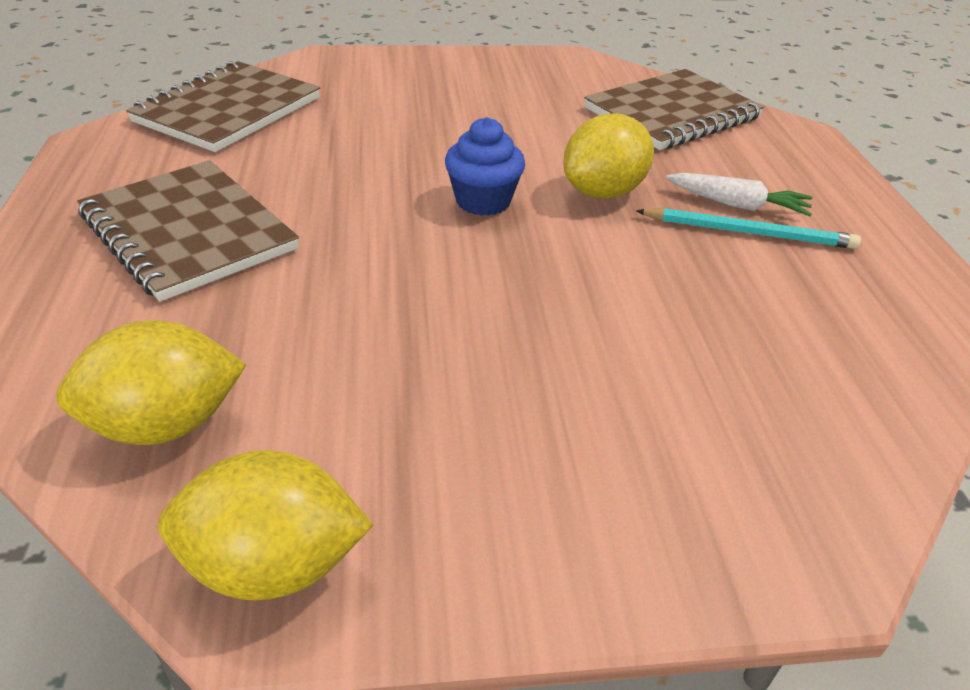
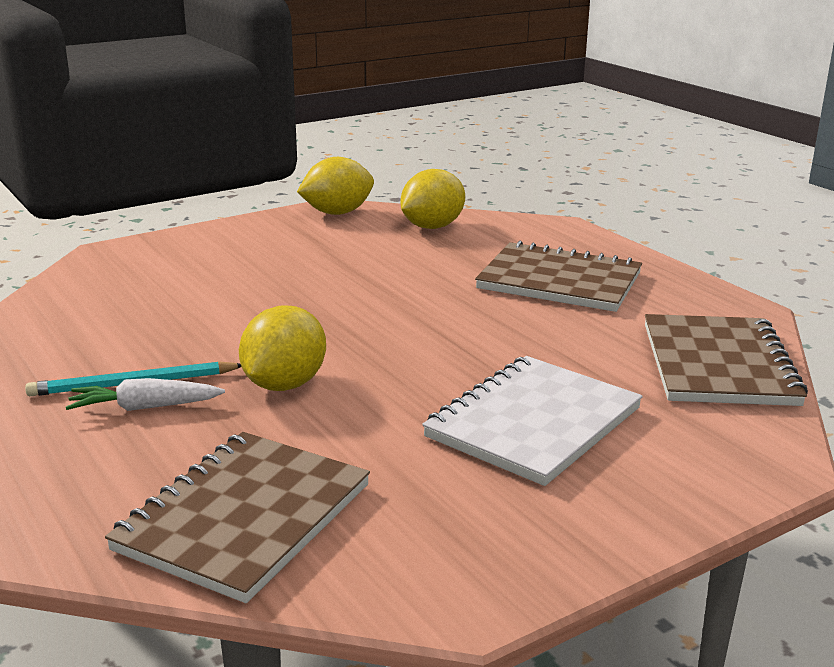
camera: 155 degrees right, 15 degrees down
blue cupcake [445,117,525,216] -> none
none -> white notebook [422,356,643,486]

